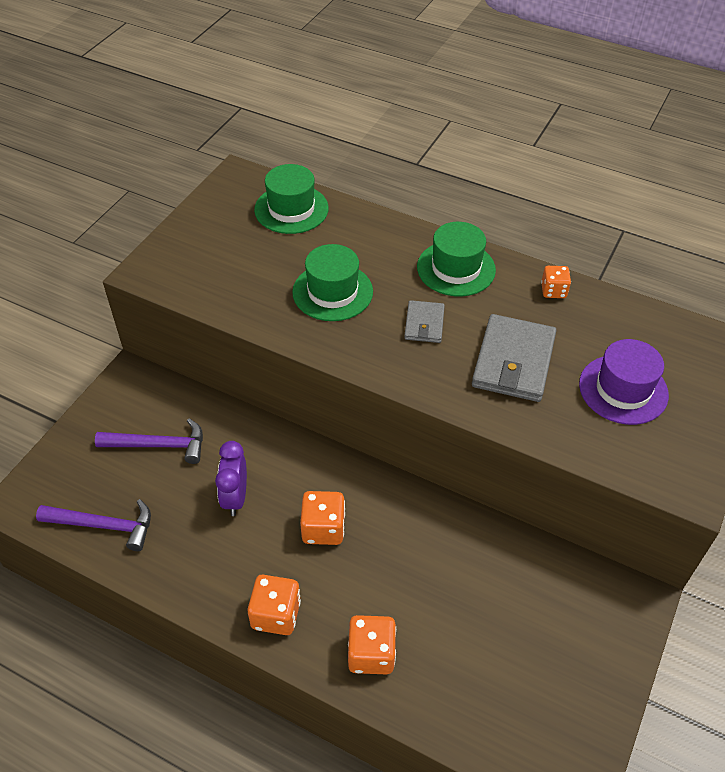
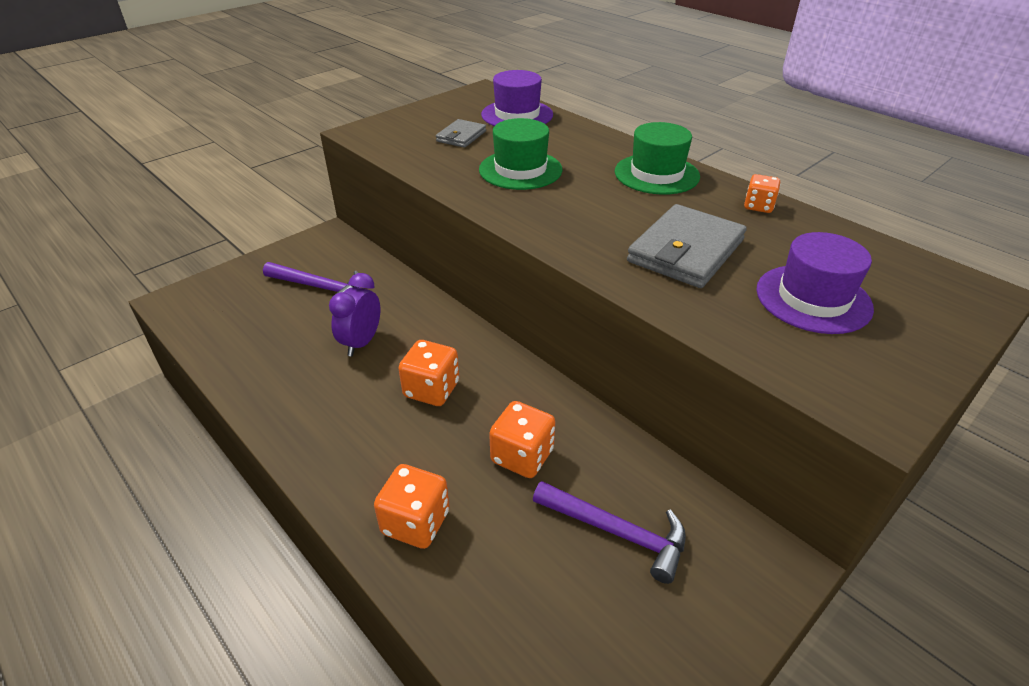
camera: 20 degrees right, 10 degrees down
purple hammer [36,499,151,551] -> purple hammer moved to [533,481,686,584]
orange dice [248,575,301,635] -> orange dice moved to [489,401,555,478]
green hat [254,164,329,234] -> purple hat [481,70,553,126]
grey wallet [404,300,445,343] -> grey wallet moved to [436,119,486,148]

